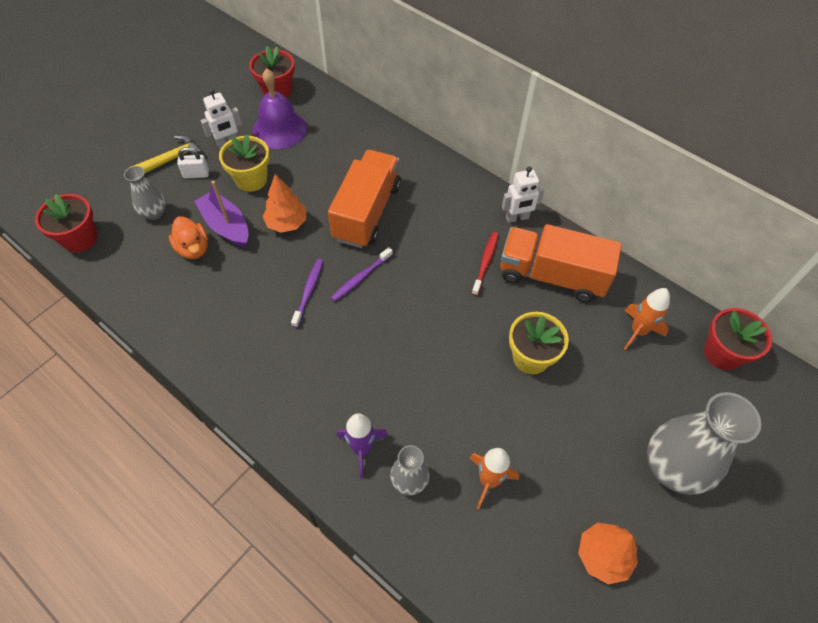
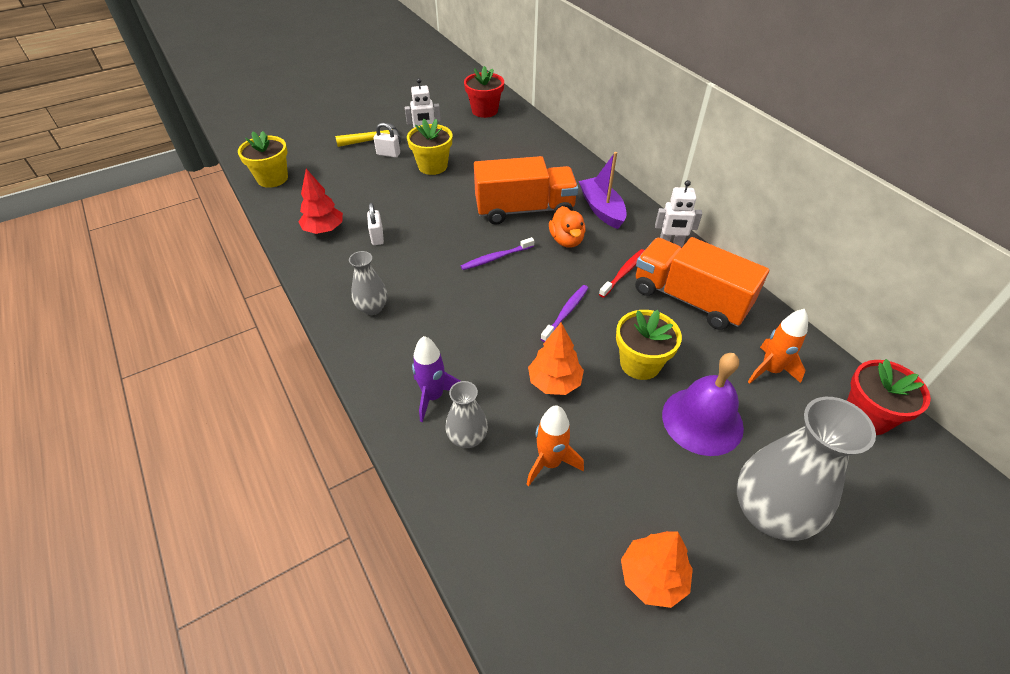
camera: 20 degrees right, 10 degrees down
red flower pot [35,194,97,253] -> yellow flower pot [238,131,288,188]
grey vase [124,166,166,220] -> grey vase moved to [349,251,387,315]
orange duck [169,216,208,259] -> orange duck moved to [549,206,586,248]
purple boat [194,181,249,247] -> purple boat moved to [579,152,627,229]
purple bell [253,69,307,149] -> purple bell moved to [662,353,744,456]
orange tree [263,174,306,233] -> orange tree moved to [528,323,584,395]
purple toothbrush [291,259,323,328] -> purple toothbrush moved to [541,285,588,342]
orange truck [328,150,401,248] -> orange truck turned 45 degrees clockwise [474,156,578,225]
none -> red tree [299,169,343,234]
none -> white padlock [367,203,384,245]

